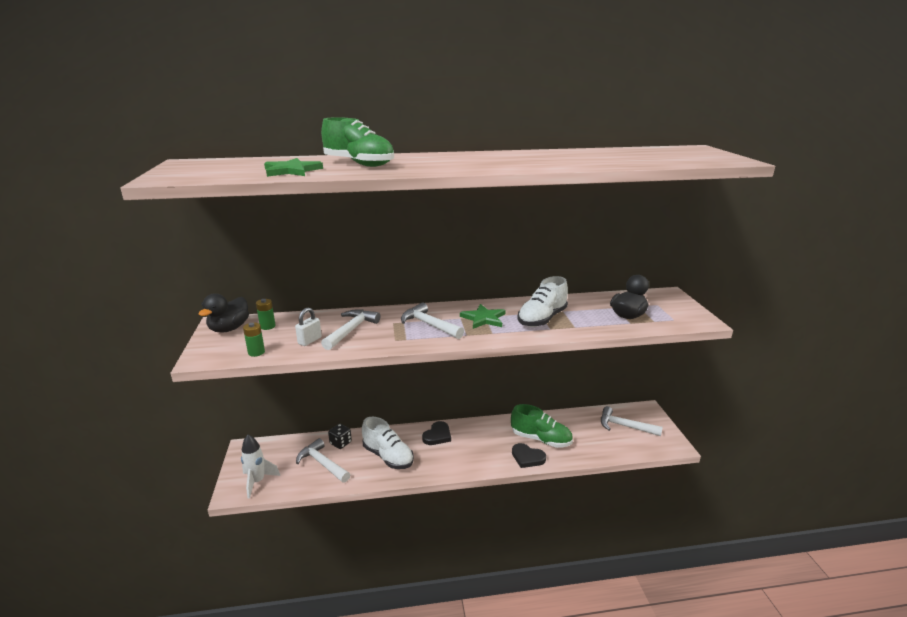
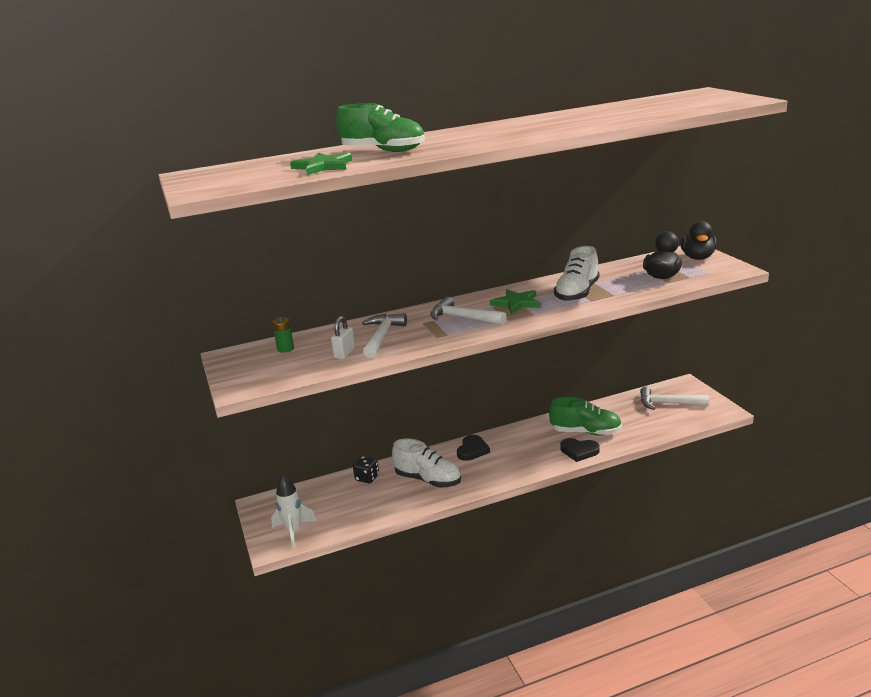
camera: 10 degrees left, 0 degrees up
black duck [199,293,249,333] -> black duck moved to [680,221,717,260]
green battery [243,322,265,357] -> none
white hammer [296,438,350,483] -> none

